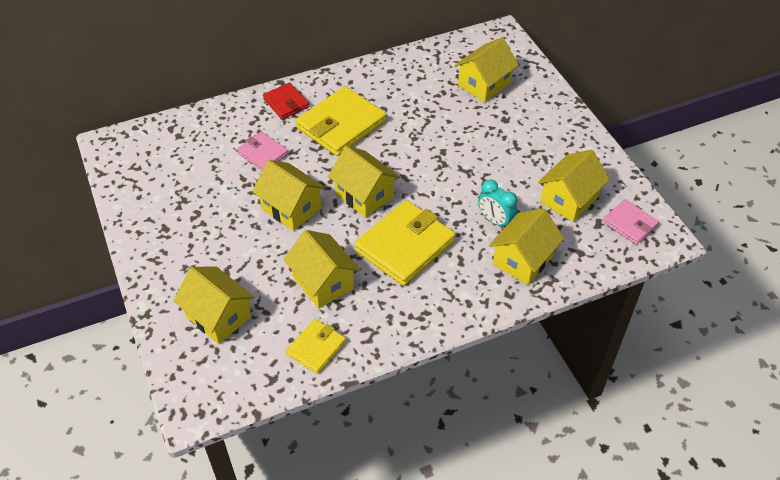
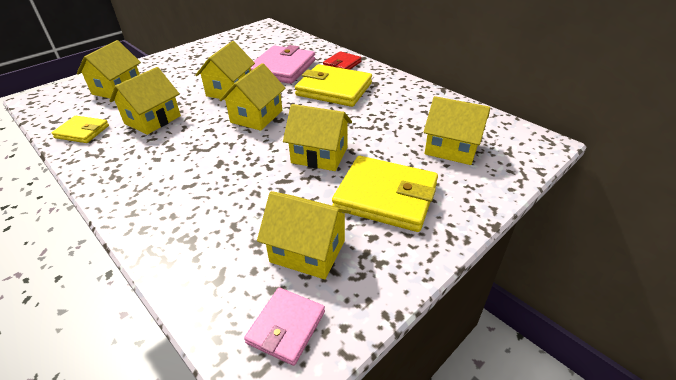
camera: 70 degrees right, 10 degrees down
pink wallet [237,132,289,171] -> pink wallet [251,45,315,84], size x1.81
yellow wallet [354,200,455,286] -> yellow wallet moved to [332,156,438,232]
turquoise clock [478,180,517,227] -> none
yellow house [489,208,564,285] -> yellow house moved to [283,104,352,171]

